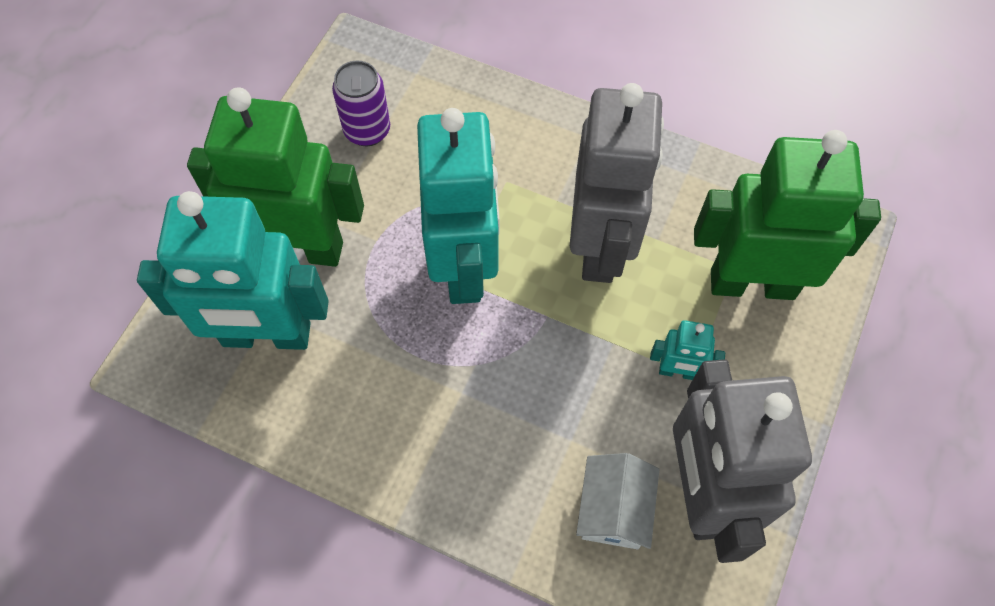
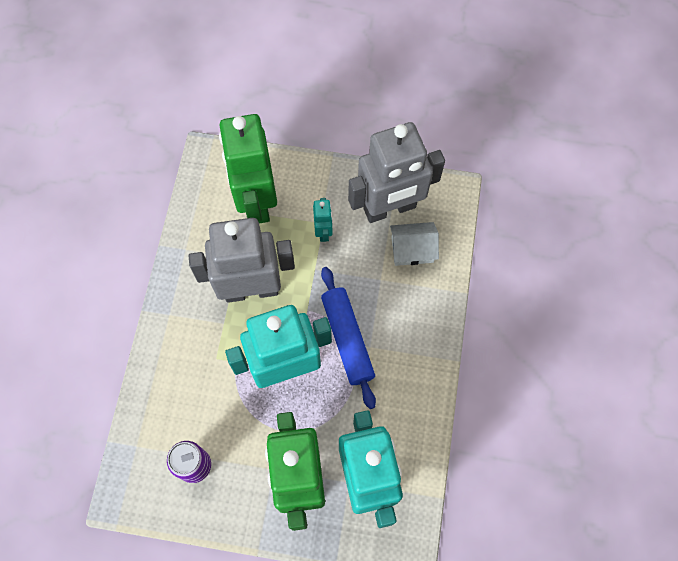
camera: 105 degrees left, 5 degrees up
none -> blue rolling pin [321,267,376,409]

